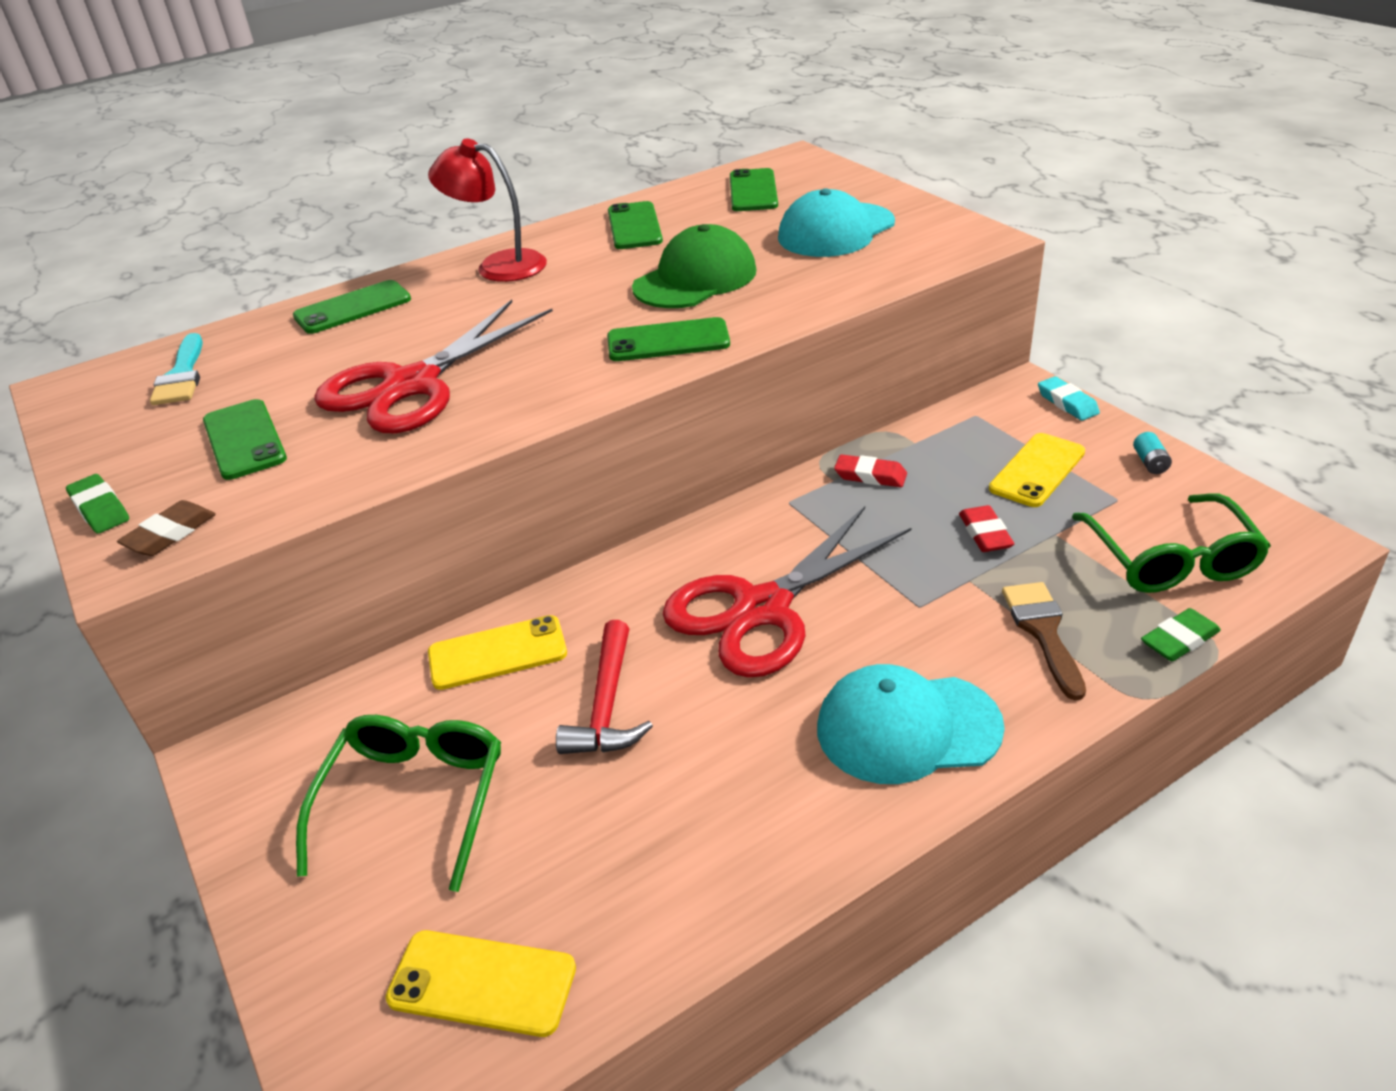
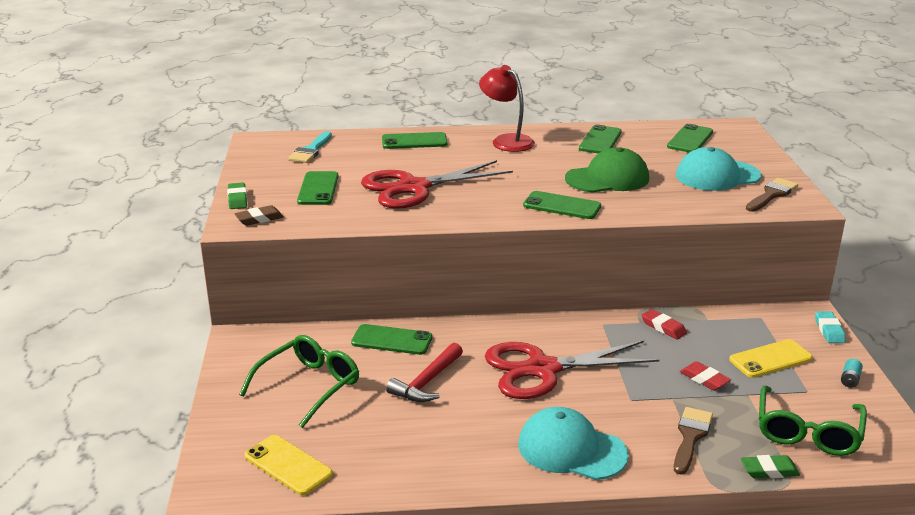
camera: 25 degrees right, 10 degrees down
yellow phone [428,615,567,690] -> green phone [351,324,432,355]
red eraser [959,505,1014,552] -> red eraser turned 60 degrees counterclockwise [680,361,731,390]
none -> brown brush [746,178,798,212]

